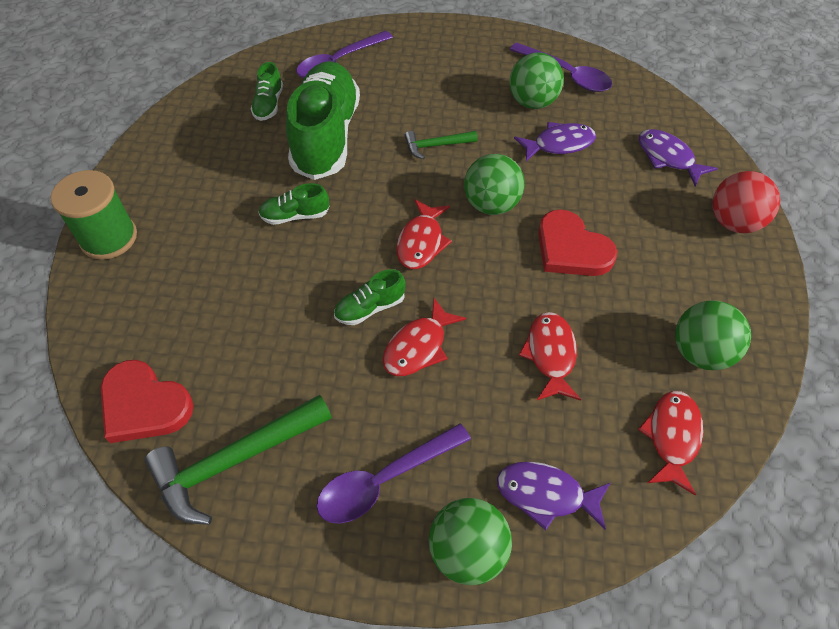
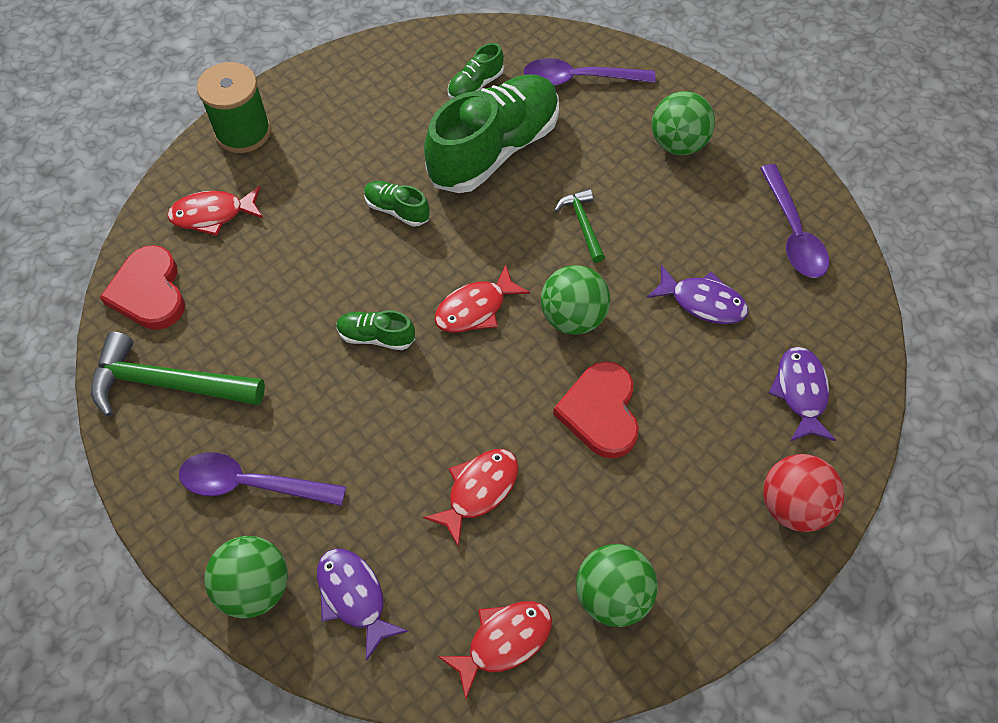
camera: 40 degrees right, 5 degrees up
red fish [383,298,466,376] -> red fish moved to [167,186,263,236]
green hammer [405,131,478,159] -> green hammer turned 45 degrees clockwise [555,189,605,263]
green ball [509,52,564,109] -> green ball moved to [652,91,715,155]

